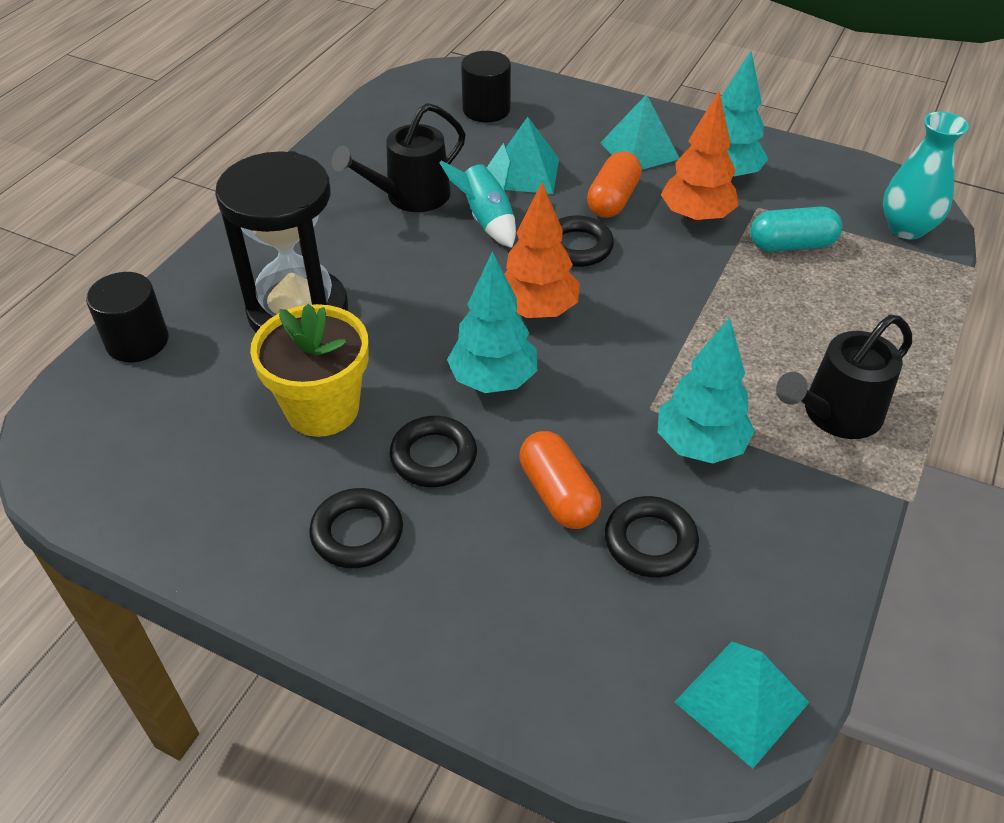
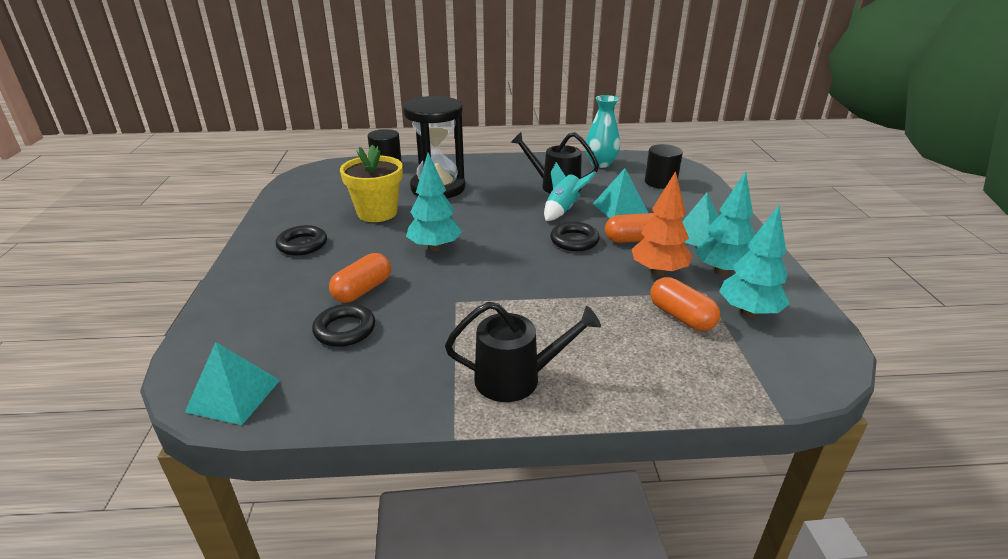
camera: 60 degrees right, 15 degrees down
black ring [389,416,477,487] -> none
orange tree [504,182,580,318] -> none
turquoise tree [658,318,755,464] -> turquoise tree moved to [719,205,790,317]
turquoise capsule [750,207,842,252] -> orange capsule [650,277,720,331]
black watering can [776,315,912,439] -> black watering can turned 150 degrees clockwise [445,302,601,402]
turquoise vase [883,111,969,239] -> turquoise vase moved to [585,95,620,168]

